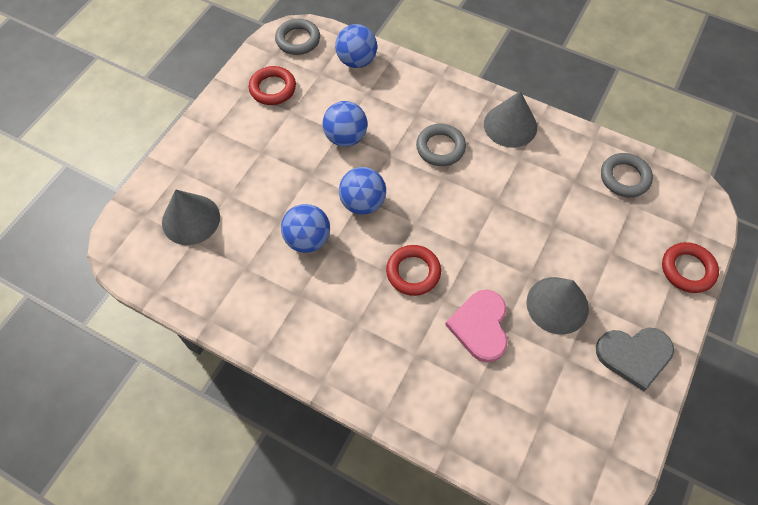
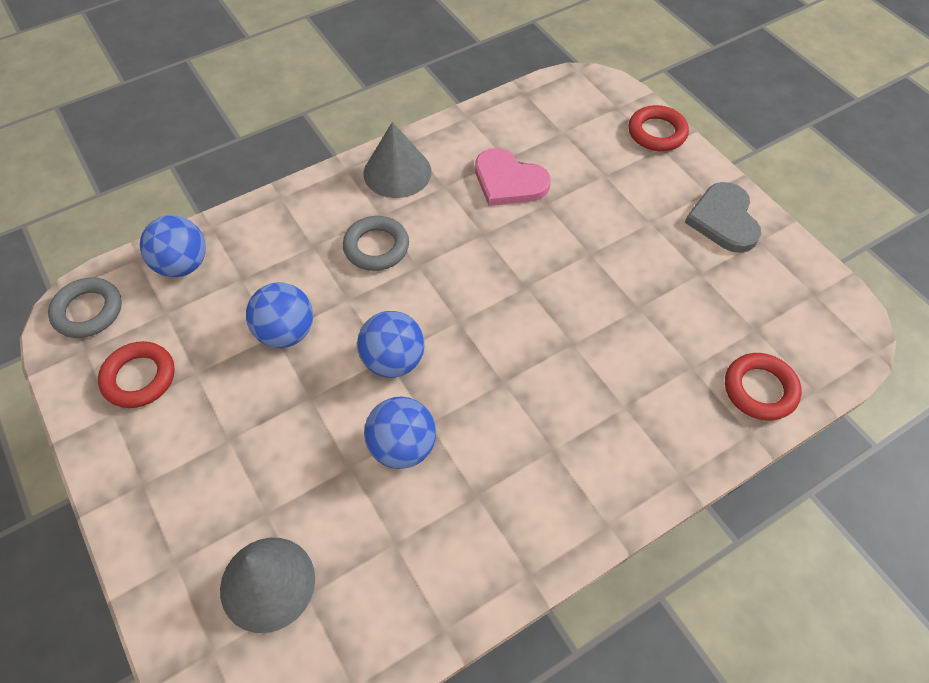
camera: 60 degrees left, 5 degrees down
red ring [386,245,441,296] -> red ring moved to [725,353,802,420]
pink heart [445,290,508,363] -> pink heart moved to [475,148,551,206]
grey cone [526,277,589,334] -> none
grey heart [596,327,674,391] -> grey heart turned 150 degrees clockwise [685,182,761,253]
grey ring [601,153,653,197] -> none

